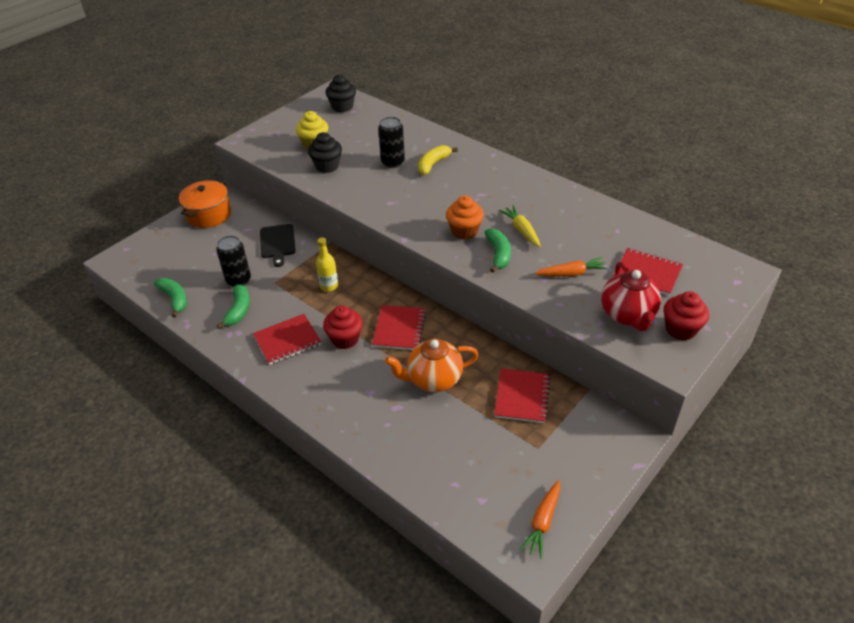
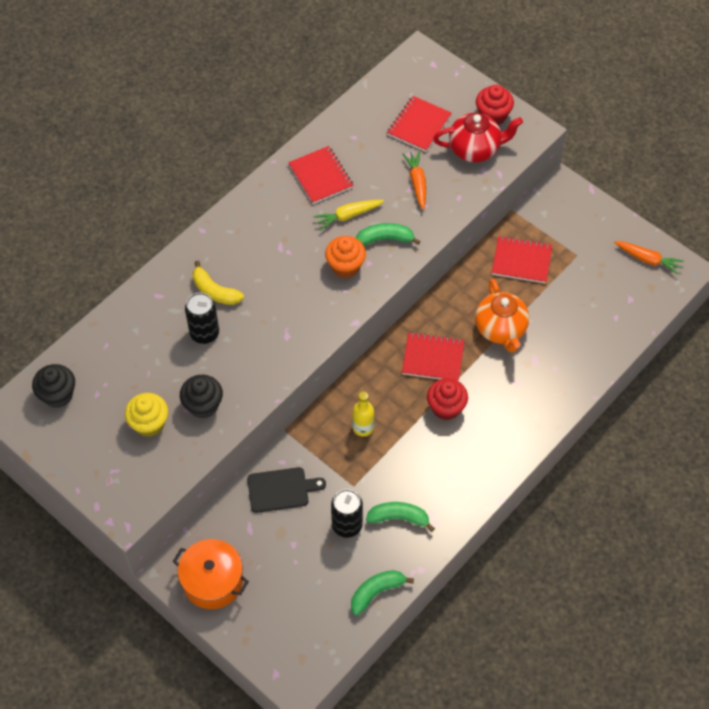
camera: 90 degrees left, 15 degrees up
red notebook [253,314,321,365] -> red notebook moved to [288,146,354,204]

